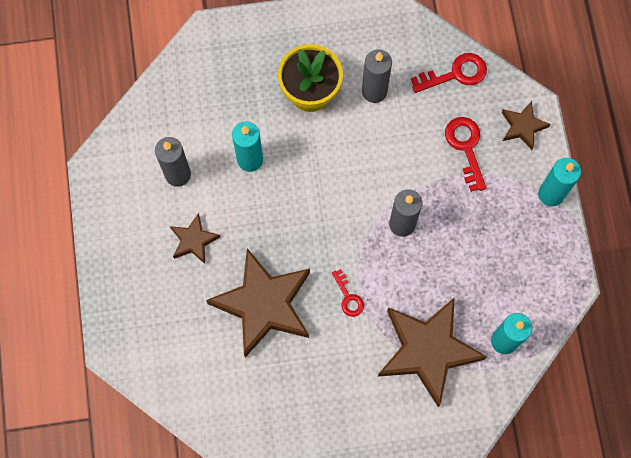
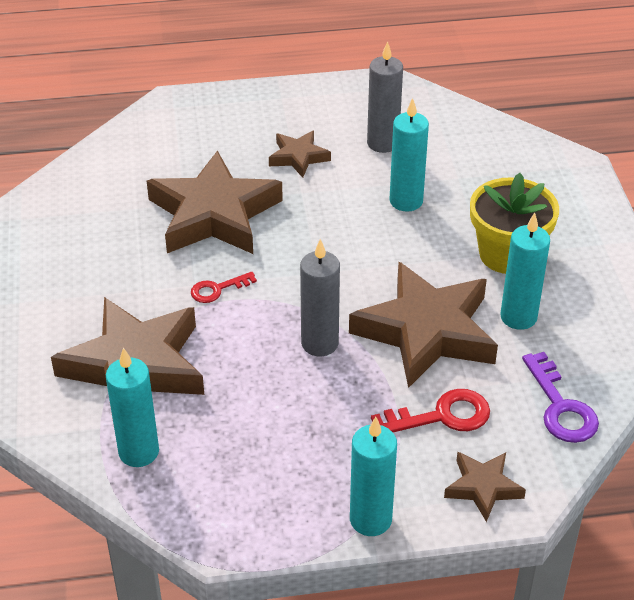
camera: 90 degrees right, 30 degrees down
grey candle [362,49,392,103] -> turquoise candle [500,213,550,330]
red key [411,53,487,93] -> purple key [522,352,599,443]
none -> brown star [349,262,498,388]

